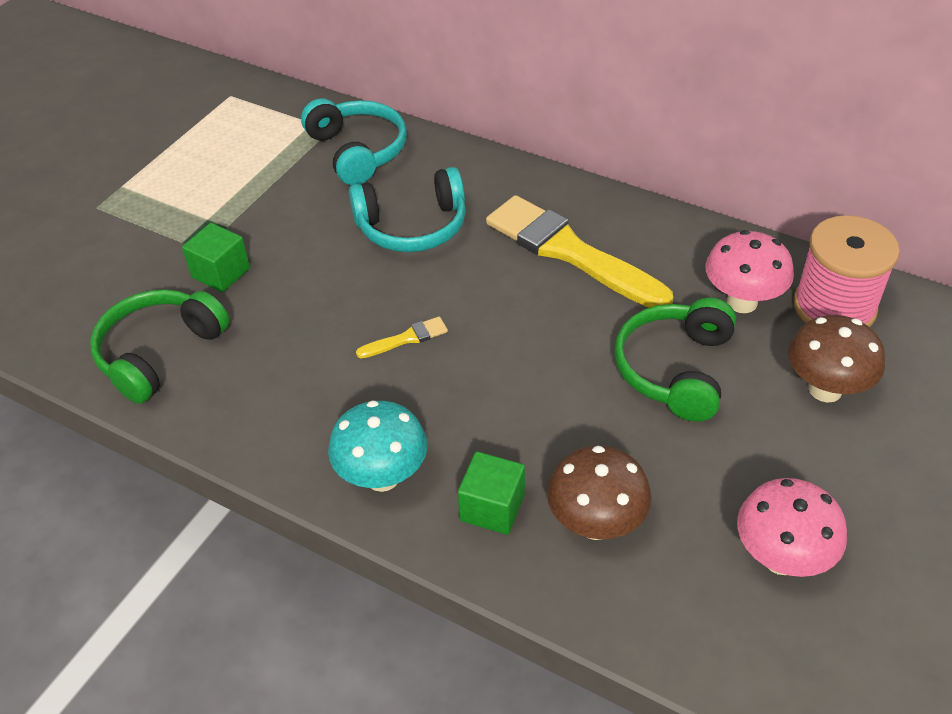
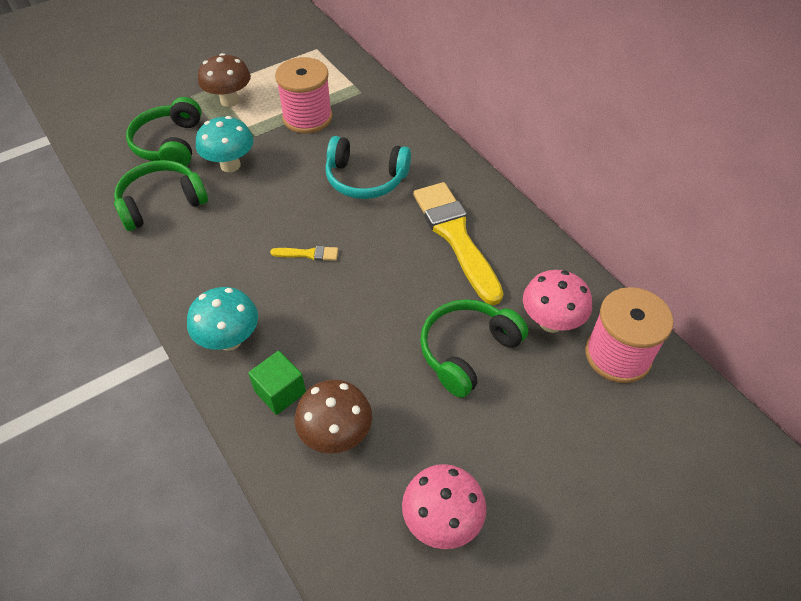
camera: 25 degrees right, 5 degrees up
green cube [182,223,250,292] -> turquoise mushroom [196,116,253,172]
turquoise headphones [301,98,407,185] -> none
brown mushroom [788,315,885,403] -> brown mushroom moved to [198,53,251,107]
none -> green headphones [126,97,202,167]
none -> pink spool [275,57,332,134]

